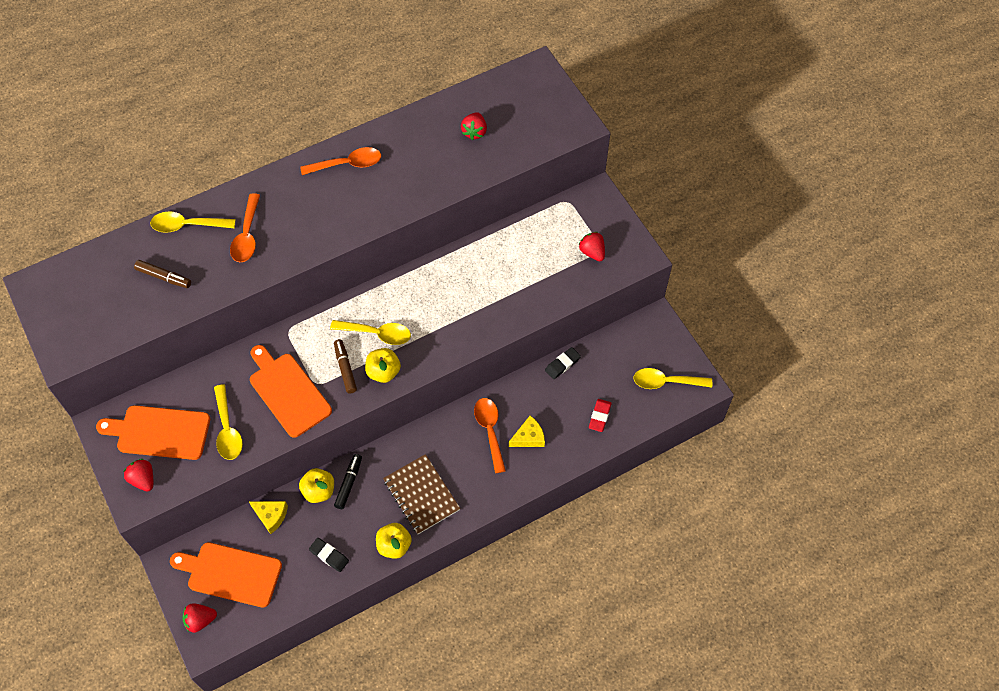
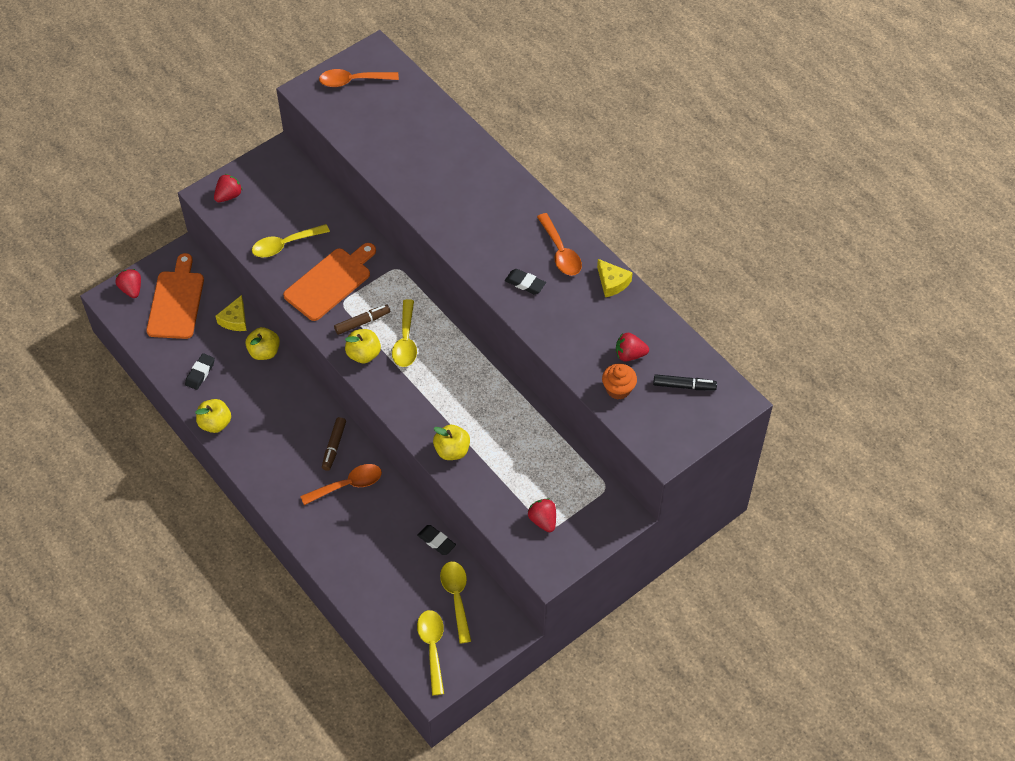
camera: 80 degrees right, 5 degrees down
orange cutting board [96,405,210,460] -> none
brown marker [134,260,191,288] -> brown marker moved to [322,417,346,471]
yellow spoon [150,211,235,233] -> yellow spoon moved to [440,561,471,643]
orange spoon [230,193,260,262] -> orange spoon moved to [319,69,399,87]
black marker [334,454,362,509] -> black marker moved to [653,374,717,391]
brown notebook [383,454,460,534] -> none
yellow cheese [509,416,545,447] -> yellow cheese moved to [597,259,633,297]
red strawberry [579,232,605,261] -> red strawberry turned 75 degrees counterclockwise [528,498,556,532]
red eraser [589,399,612,432] -> none
none -> yellow apple [433,425,470,460]
none -> black eraser [505,269,546,294]
none -> orange cupcake [602,364,637,400]

